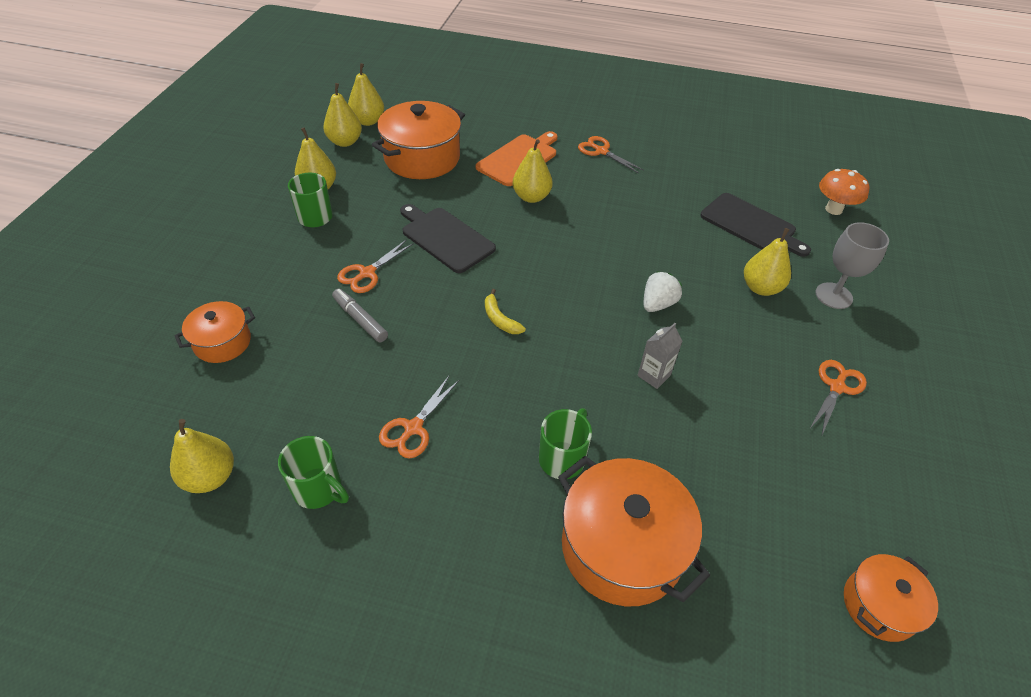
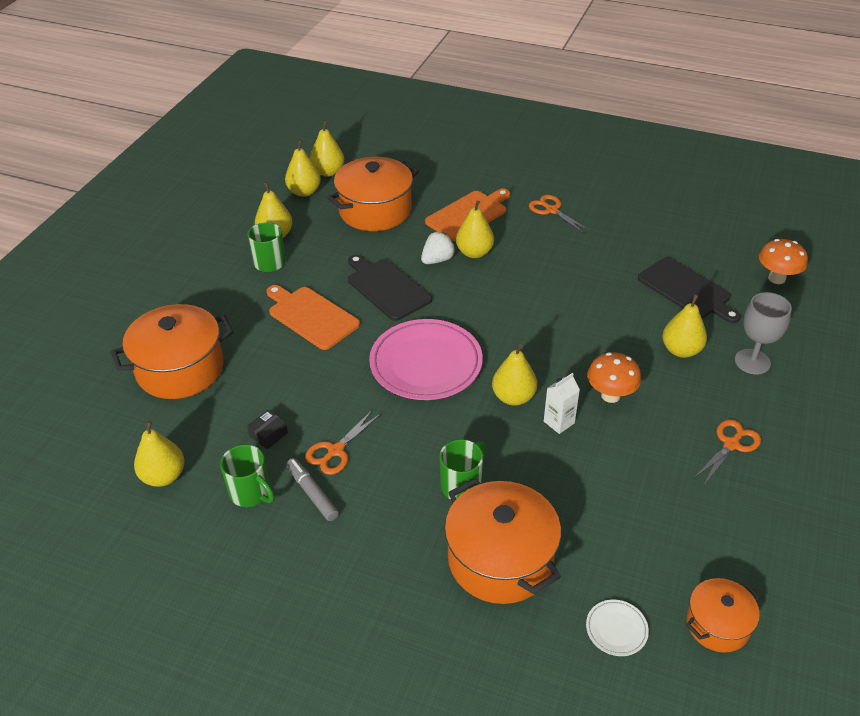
camera: 10 degrees right, 5 degrees down
orange pot [174,301,255,363] -> orange pot [111,304,234,399], size x1.78
grey marker [332,289,388,343] -> grey marker moved to [286,458,339,521]
orange scissors [337,240,414,293] -> orange cutting board [266,285,360,350]
yellow banana [485,289,526,334] -> pink plate [369,319,483,400]
grey carton [638,323,682,389] -> white carton [544,373,580,434]
white strawberry [644,271,682,312] -> white strawberry moved to [421,232,455,264]
none -> black box [247,410,288,449]
none -> yellow pear [492,344,537,406]
none -> white plate [586,600,649,656]
none -> orange mushroom [587,352,641,403]

